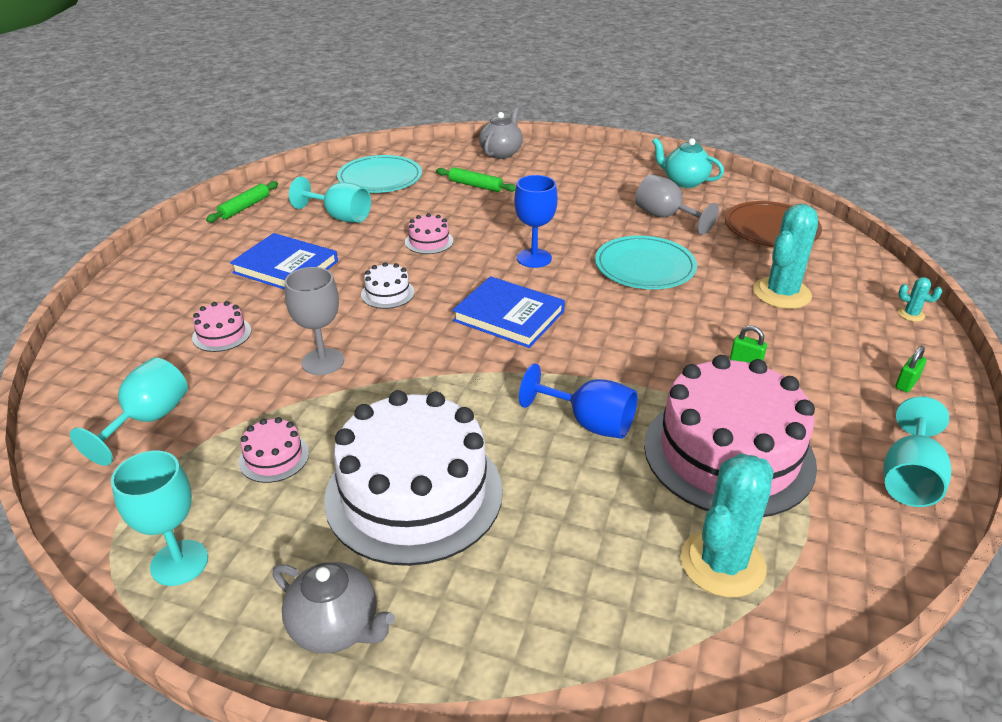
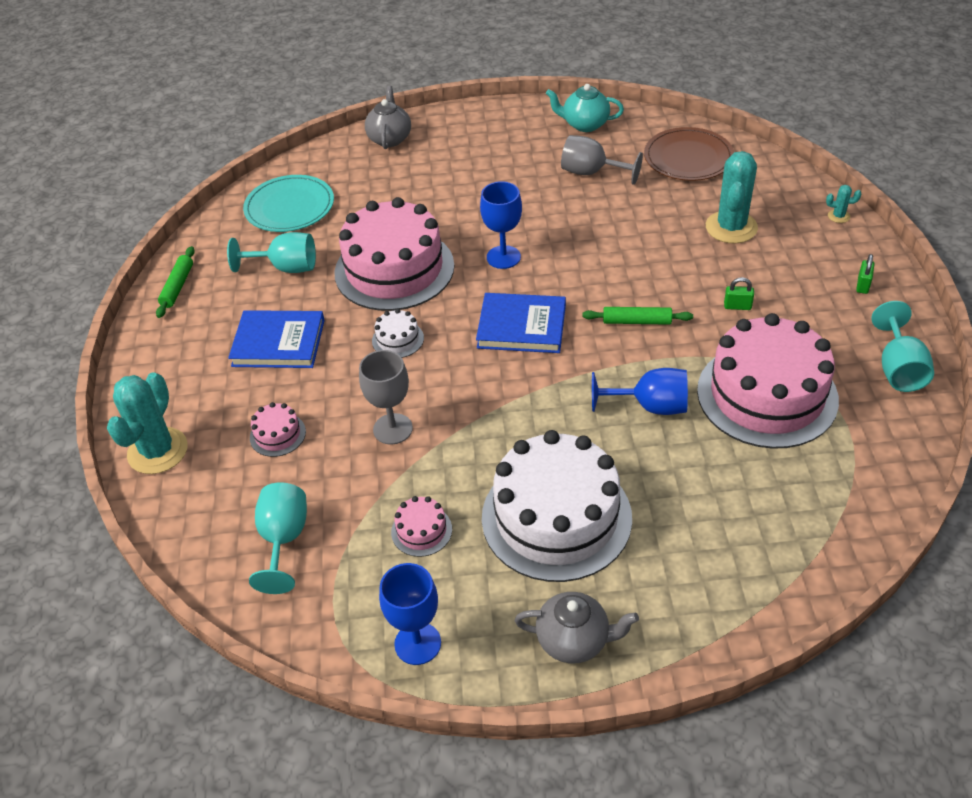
camera: 20 degrees left, 10 degrees up
turquoise goblet [111,450,208,586] -> blue goblet [379,563,441,665]
pink cake [405,213,453,254] -> pink cake [334,197,454,311], size x2.46
green rolling pin [436,167,516,192] -> green rolling pin moved to [582,307,693,325]
turquoise plate [595,236,697,289] -> none
turquoise cactus [681,453,774,597] -> turquoise cactus moved to [107,372,188,474]

